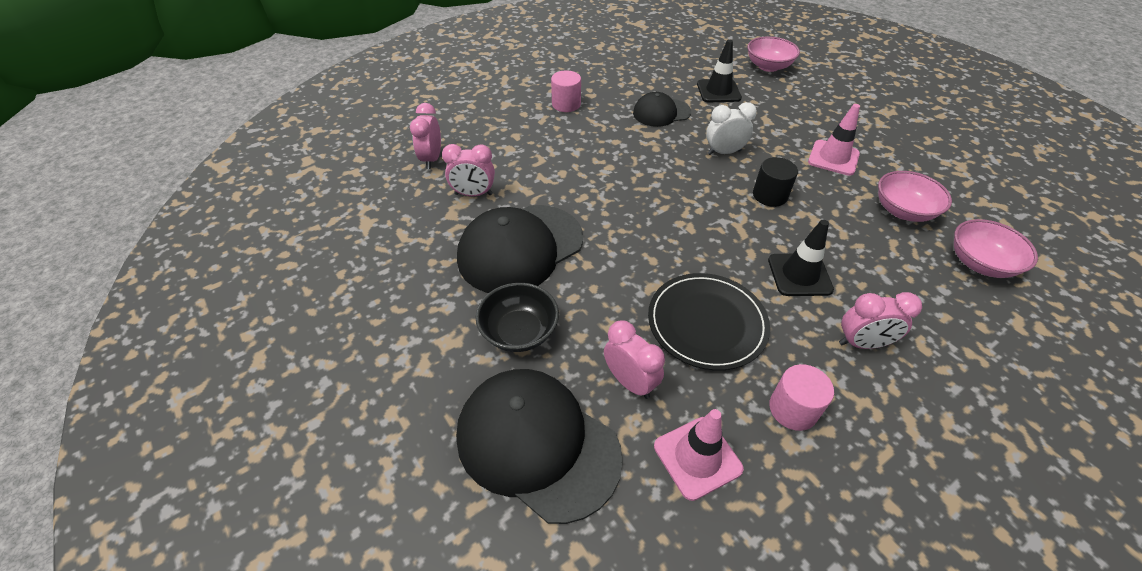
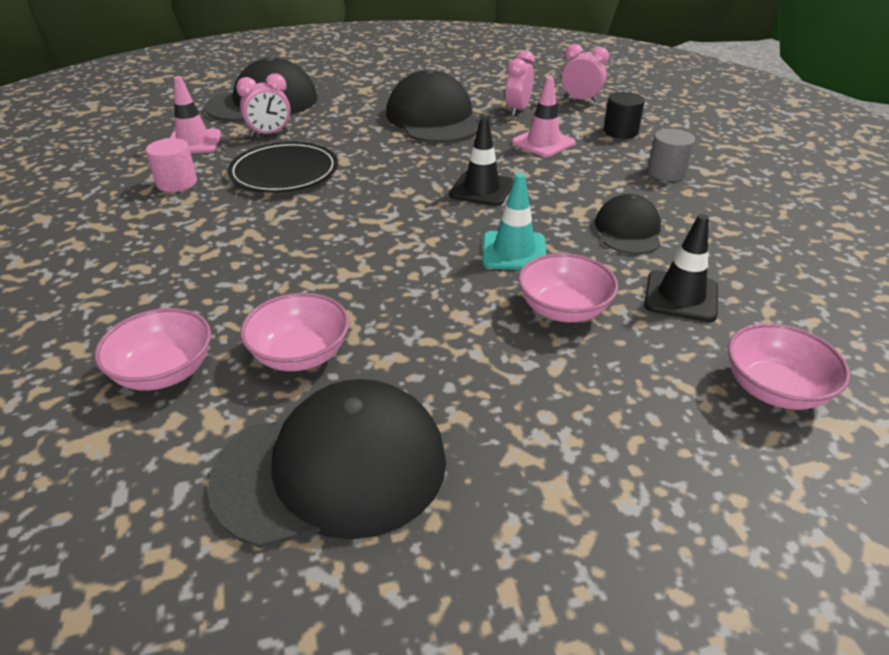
camera: 110 degrees right, 10 degrees down
black bowl [476,283,559,352] -> none
pink cylinder [551,70,581,112] -> grey cylinder [647,129,695,181]
white clock [706,102,757,155] -> turquoise traffic cone [482,173,546,270]
black cylinder [753,157,798,207] -> black cylinder moved to [604,92,645,139]
black traffic cone [768,220,834,296] -> black traffic cone moved to [449,117,513,206]
pink traffic cone [808,104,860,176] -> pink traffic cone moved to [512,76,575,157]
pink clock [839,292,922,349] -> none
none -> black cap [207,379,446,548]
none -> pink bowl [518,253,618,322]

